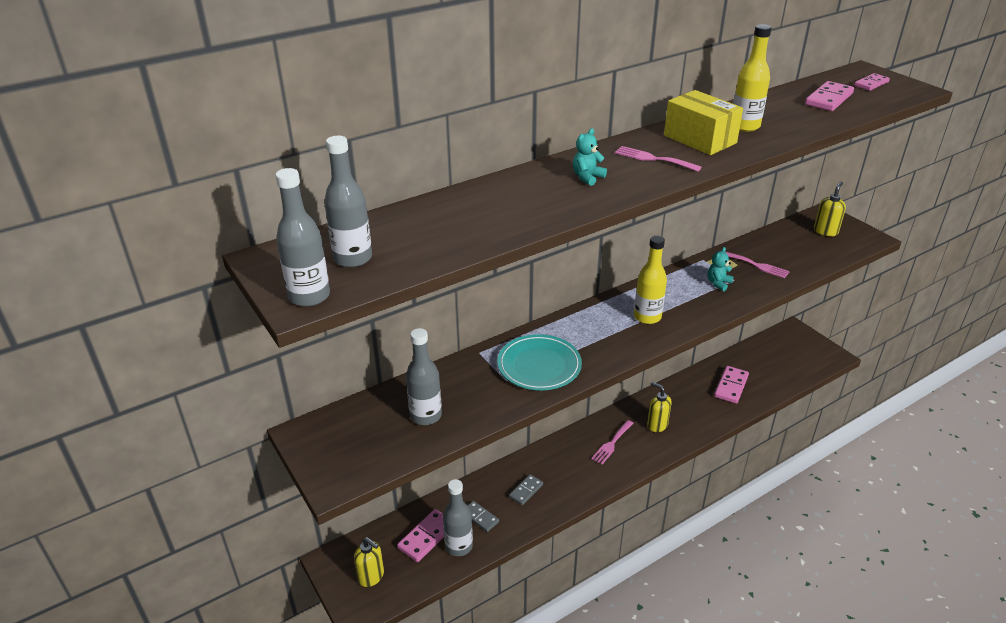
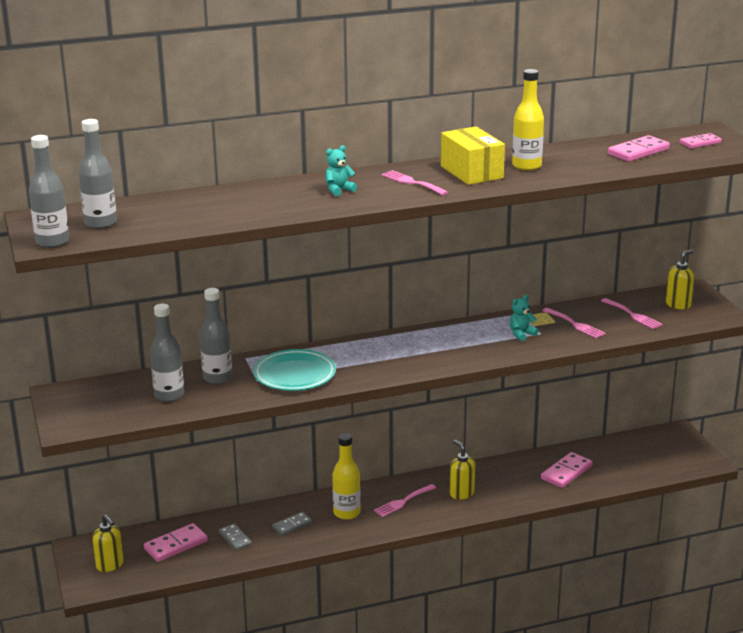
camera: 15 degrees right, 10 degrees down
grey bottle [443,479,473,556] -> grey bottle moved to [200,288,232,384]
yellow bottle [634,236,667,324] -> yellow bottle moved to [332,433,361,520]
none -> pink fork [601,298,663,329]

